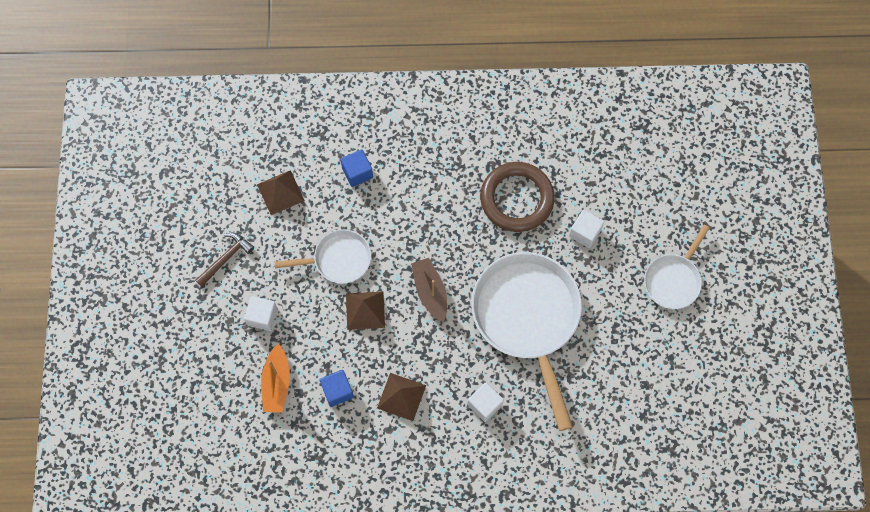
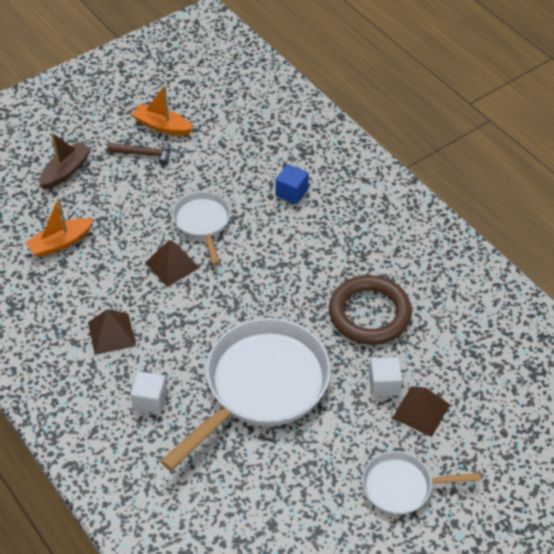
camera: 55 degrees right, 20 degrees down
white cube [244,296,278,331] -> none
brown pyramid [257,170,305,215] -> brown pyramid moved to [392,386,450,437]
white pan [275,229,371,284] -> white pan turned 150 degrees counterclockwise [172,191,231,265]
blue cube [320,370,354,407] -> none
brown boat [411,258,447,322] -> brown boat moved to [39,133,91,189]
none -> orange boat [132,85,193,136]

